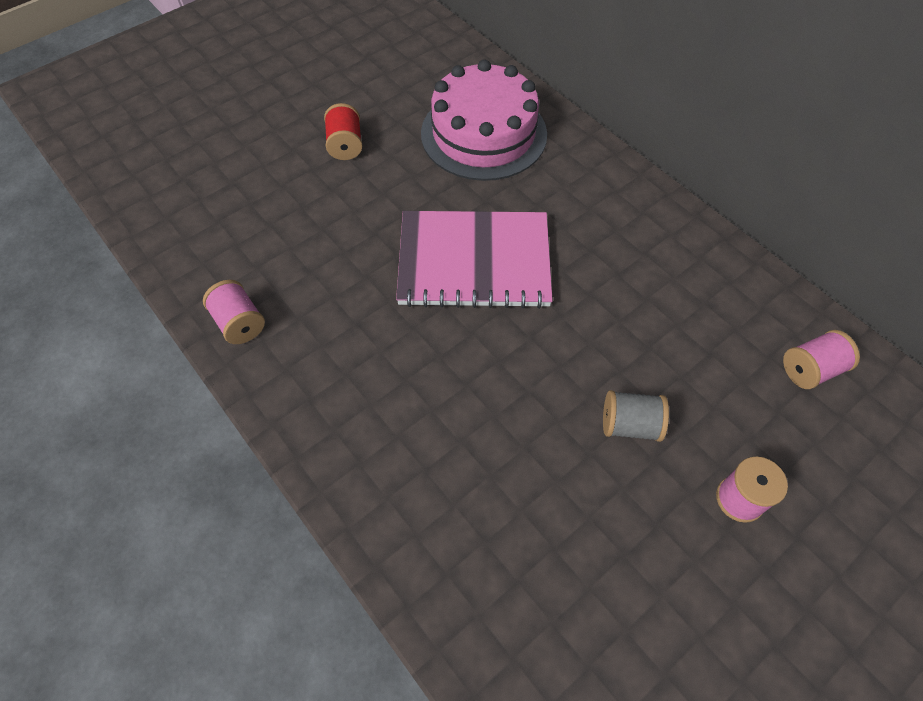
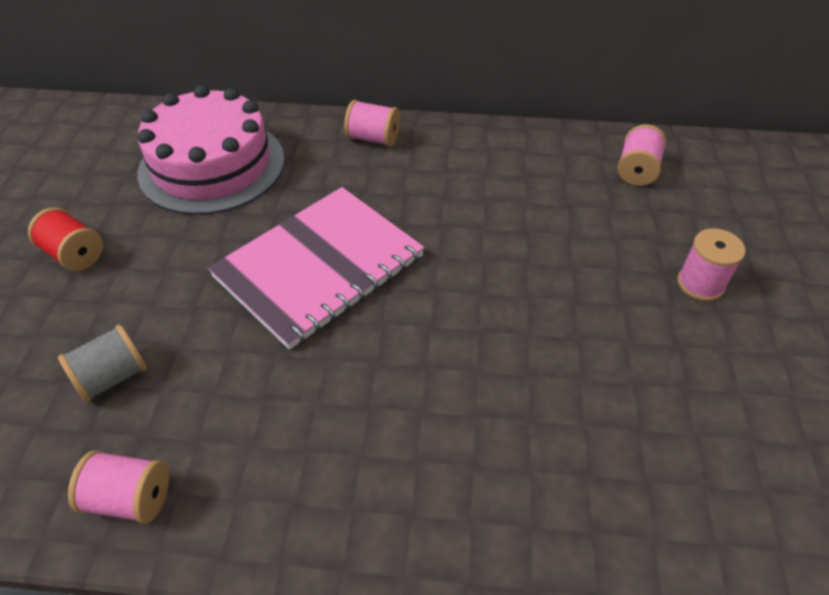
camera: 45 degrees left, 10 degrees down
grey spool [603,390,669,442] -> grey spool moved to [58,325,147,402]
none -> pink spool [344,100,400,147]

